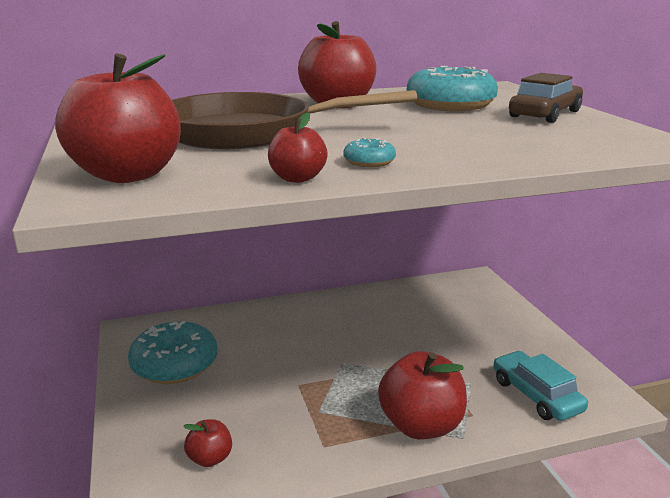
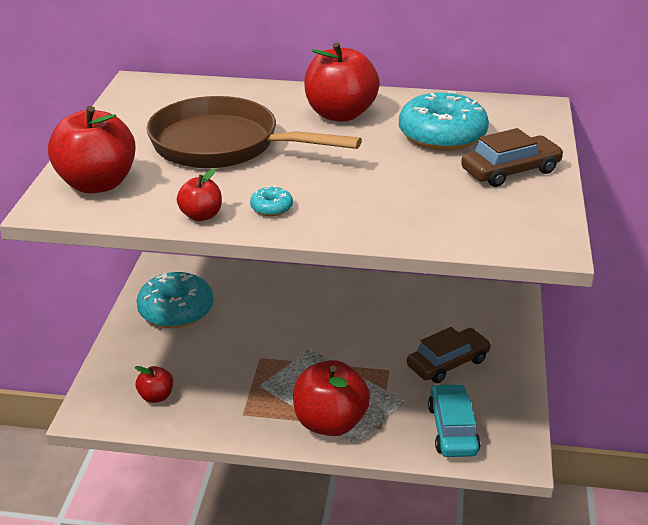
camera: 25 degrees right, 10 degrees up
none -> brown car [407,327,491,383]

